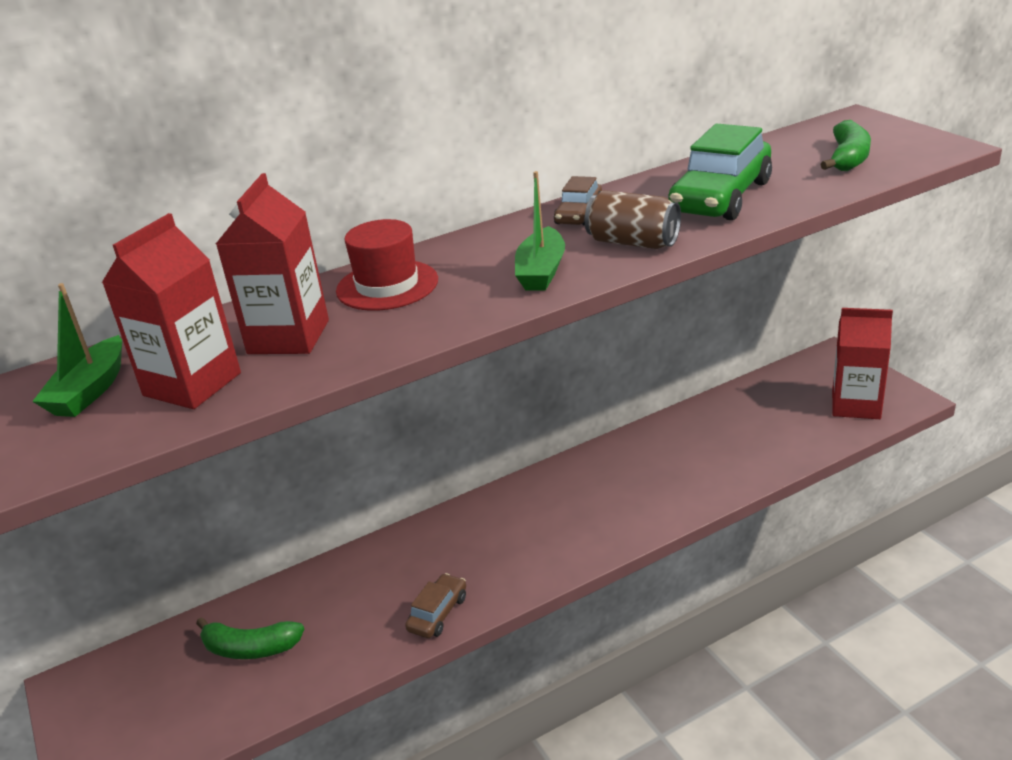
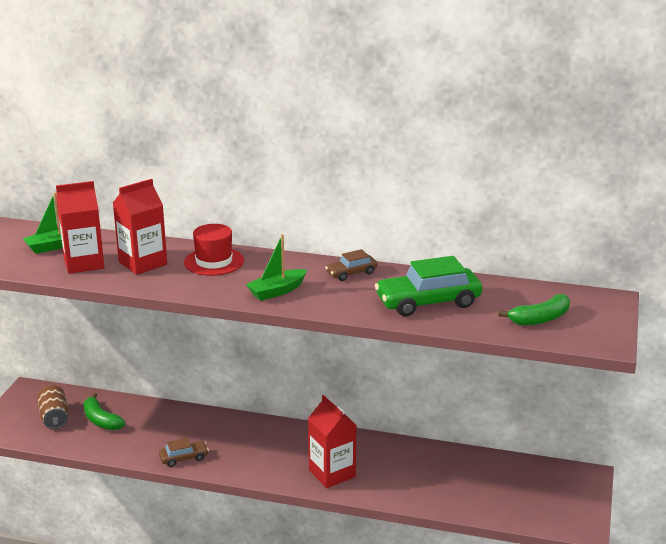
camera: 40 degrees right, 5 degrees down
brown can [585,190,681,249] -> brown can moved to [37,385,69,429]
red carton [832,308,893,419] -> red carton moved to [308,395,356,488]

